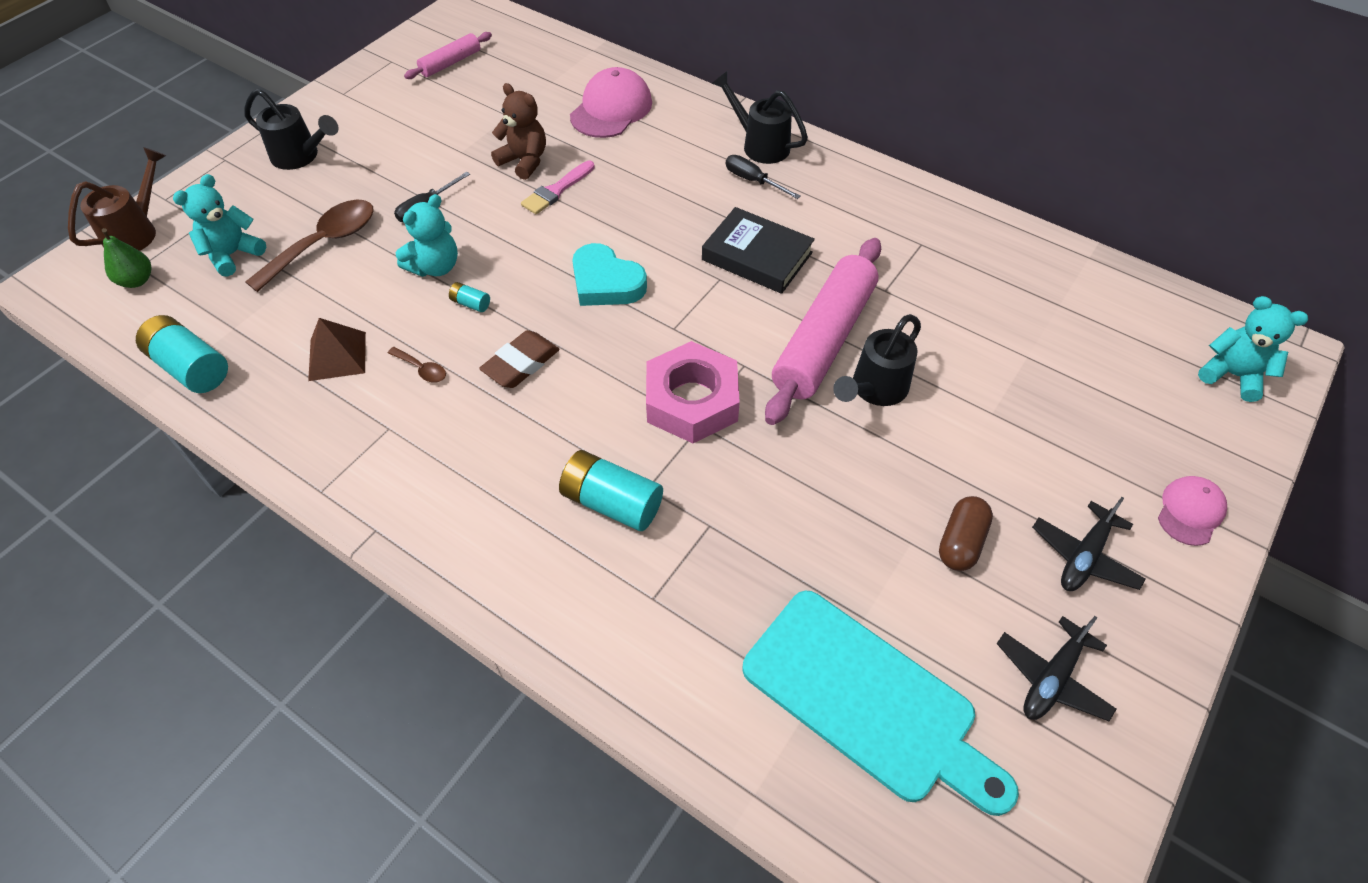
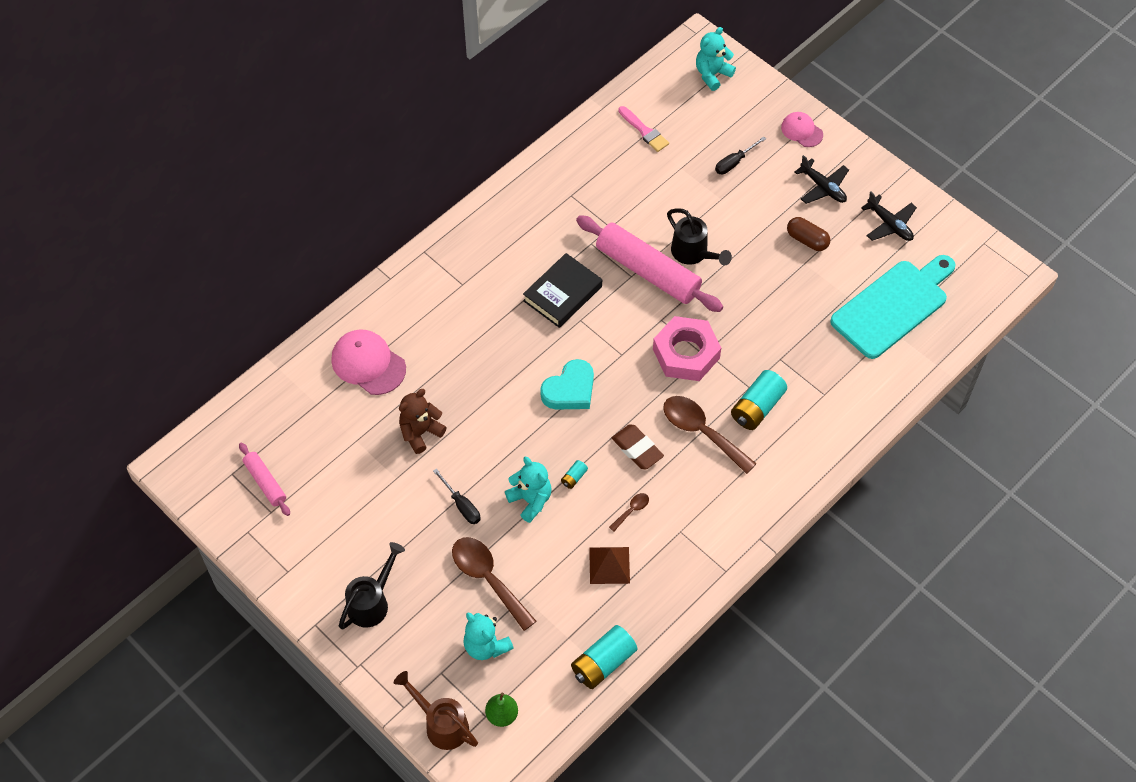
camera: 80 degrees left, 5 degrees up
pink brush [521,161,595,214] -> pink brush moved to [618,106,669,152]
black watering can [711,72,808,164] -> none
black screwdriver [726,155,800,199] -> black screwdriver moved to [715,136,766,174]
none -> brown spoon [663,396,756,474]

